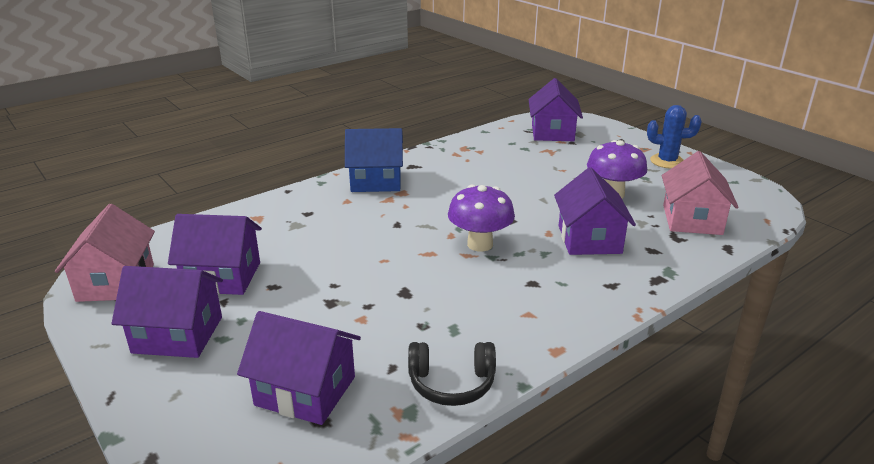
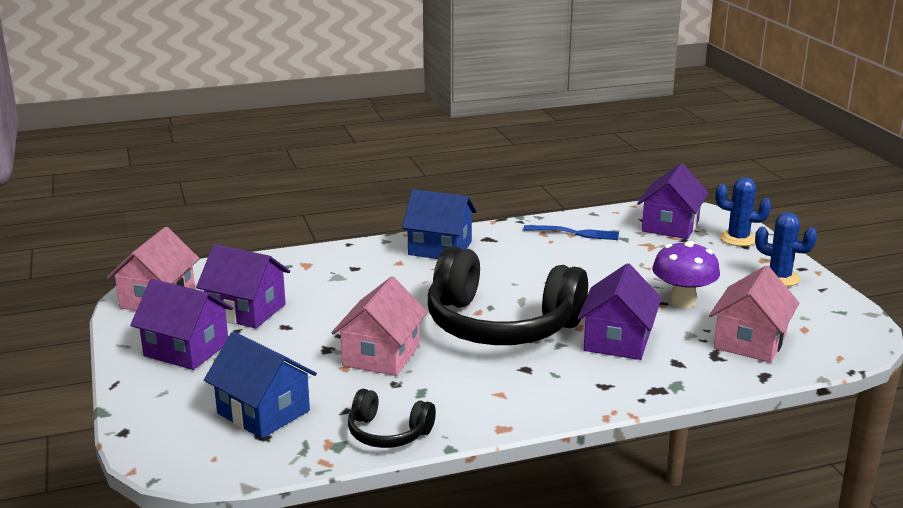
camera: 20 degrees right, 5 degrees down
purple house [237,311,361,425] -> blue house [204,331,317,439]
purple mushroom [448,185,515,252] -> black headphones [428,246,588,345]
none -> pink house [332,277,427,376]
none -> blue fork [523,225,619,240]
none -> blue cactus [715,177,771,246]

